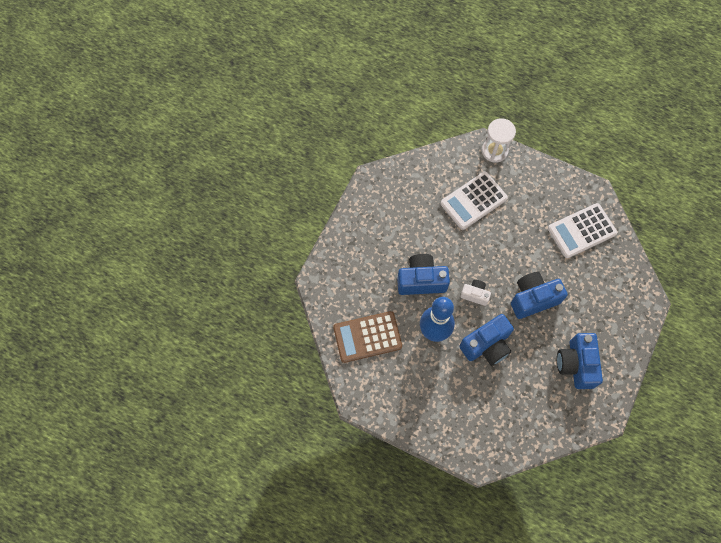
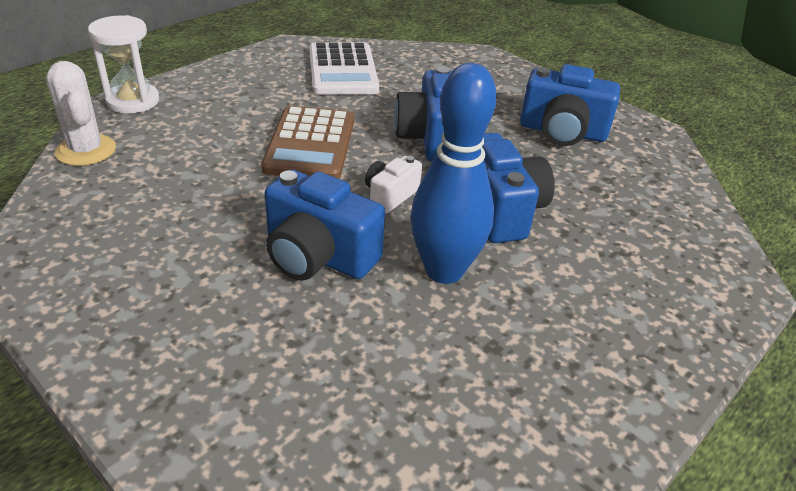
camera: 75 degrees left, 30 degrees down
brown calculator [333,311,402,363] -> brown calculator moved to [261,106,354,179]
blue camera [397,254,450,295] -> blue camera turned 75 degrees counterclockwise [265,170,385,281]
white calculator [441,172,508,230] -> none
none -> white cactus [46,61,116,166]

